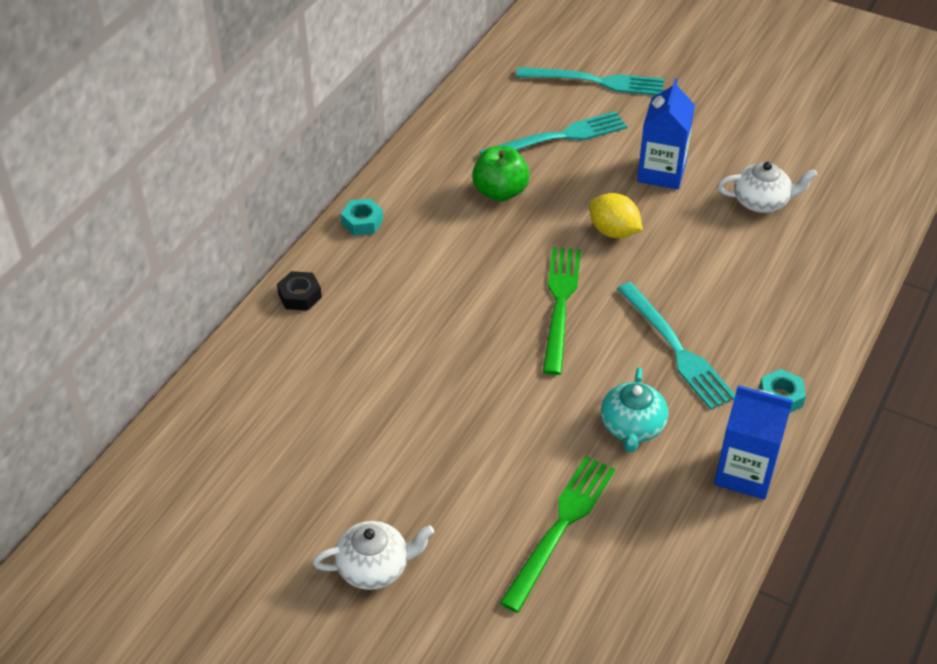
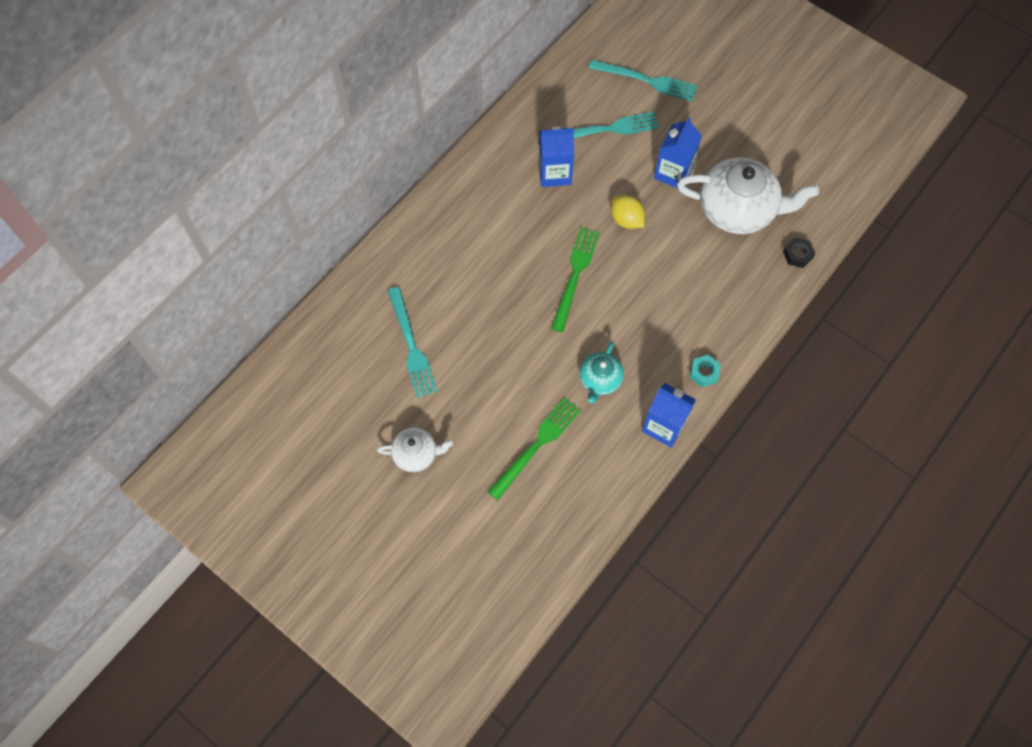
camera: 10 degrees right, 20 degrees up
black nut [277,271,322,311] -> black nut moved to [783,237,815,268]
turquoise nut [341,198,383,236] -> none
green apple [472,146,530,202] -> blue carton [538,126,574,187]
turquoise fork [617,282,735,410] -> turquoise fork moved to [387,287,438,398]
white teapot [717,162,817,213] -> white teapot [677,158,819,234], size x1.94

